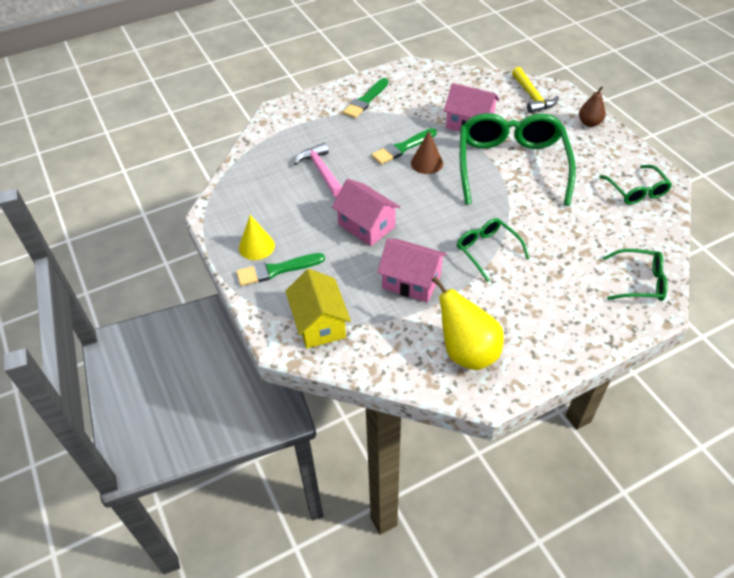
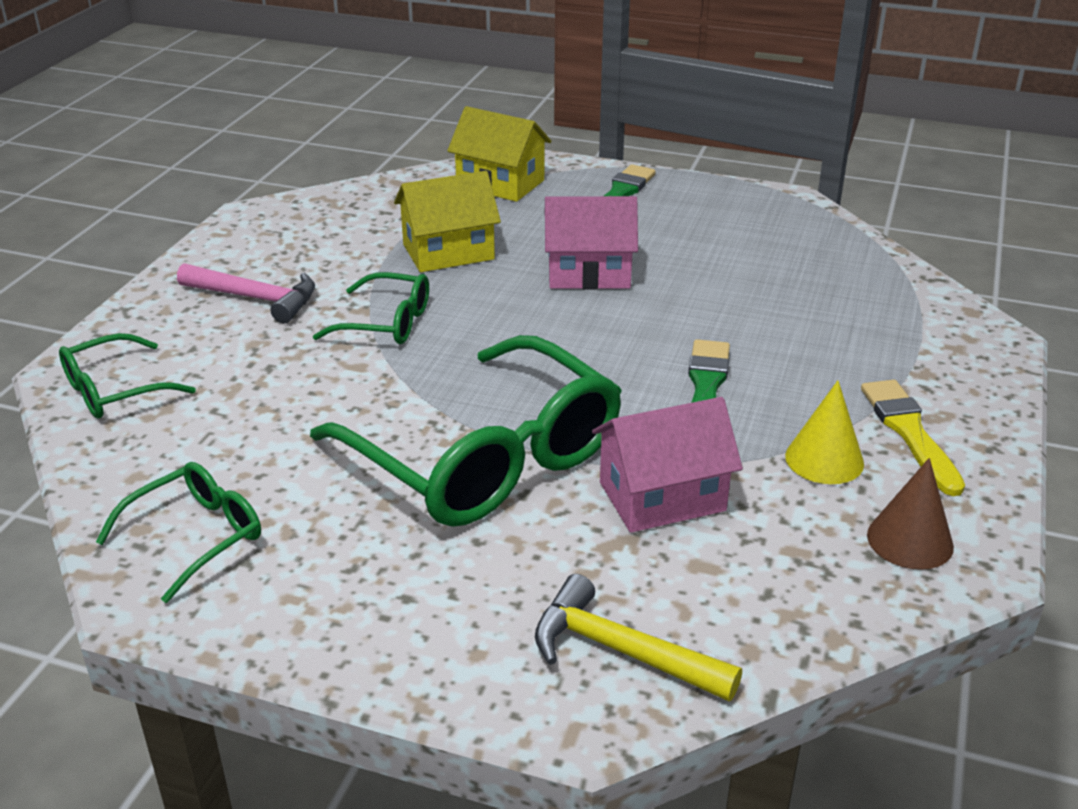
camera: 135 degrees right, 15 degrees down
yellow cone [239,215,275,260] -> yellow cone moved to [785,380,864,484]
pink hammer [294,143,342,197] -> pink hammer moved to [177,263,315,323]
green brush [343,78,389,118] -> yellow brush [861,380,965,496]
pink house [377,239,447,303] -> yellow house [394,171,501,272]
brown cone [411,131,443,174] -> brown cone moved to [867,458,954,570]
yellow pear [432,276,504,370] -> none
brown pear [579,86,606,127] -> none
green glasses [600,165,672,205] -> green glasses turned 105 degrees clockwise [96,462,261,603]

